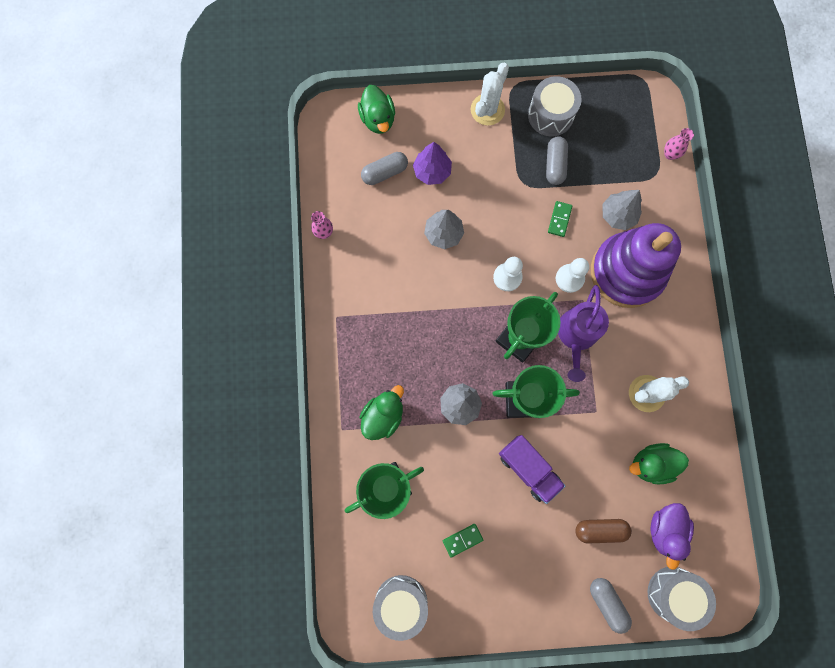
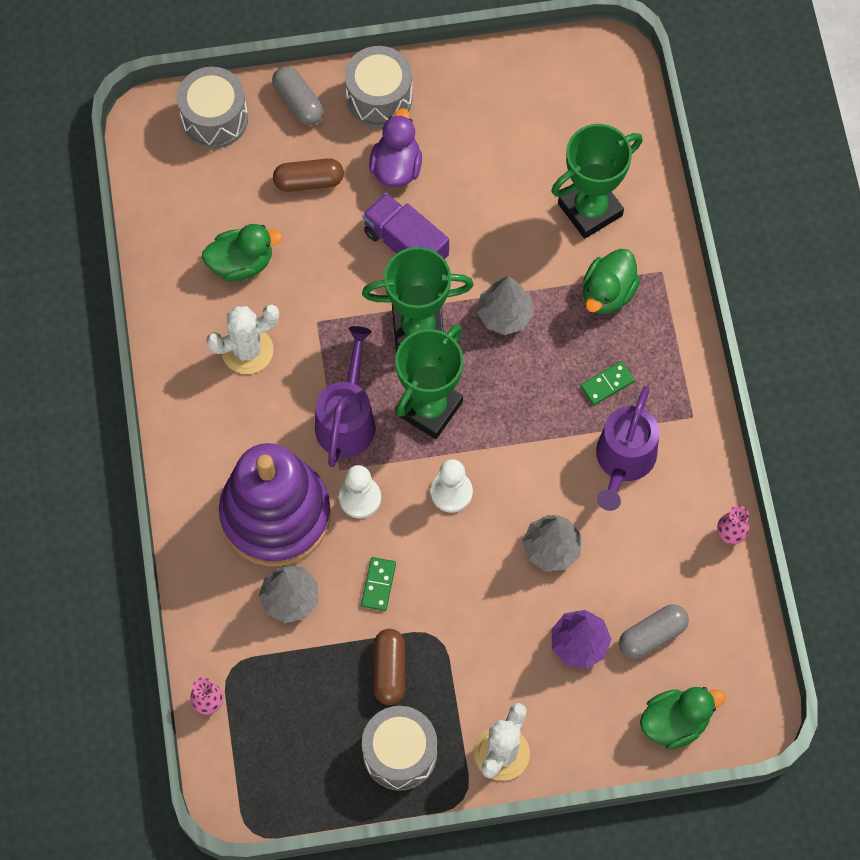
camera: 175 degrees right, 10 degrees down
green duck [358,85,395,134] -> green duck turned 90 degrees clockwise [640,687,726,749]
grey drum [373,575,428,641] -> grey drum moved to [345,46,413,128]
green domino [443,524,483,558] -> green domino moved to [580,361,635,405]
grey capsule [546,136,568,185] -> brown capsule [373,629,405,705]
purple duck [650,503,694,570] -> purple duck moved to [369,108,422,187]
none -> purple watering can [596,386,659,511]

